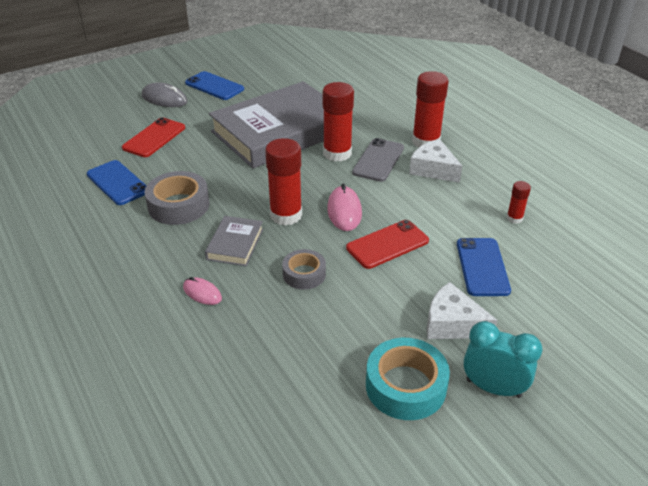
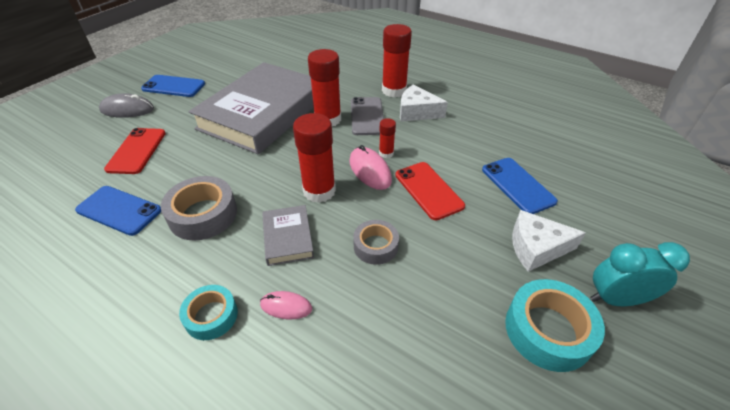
camera: 25 degrees left, 5 degrees up
red phone [346,220,429,269] -> red phone turned 60 degrees counterclockwise [395,162,465,220]
red glue stick [507,181,531,224] -> red glue stick moved to [379,118,396,158]
none -> turquoise tape [179,285,238,340]

